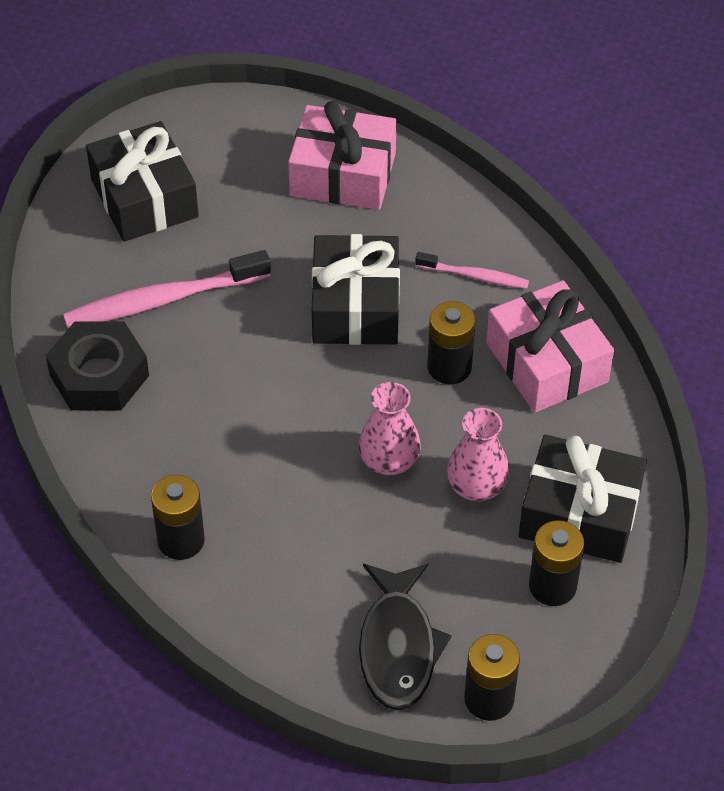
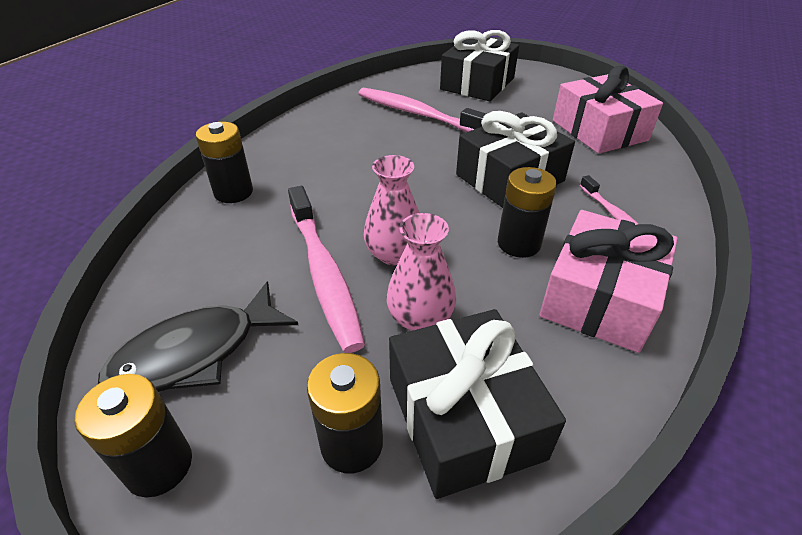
camera: 55 degrees right, 10 degrees down
black nut [46,321,149,410] -> none
none -> pink toothbrush [288,186,365,353]

